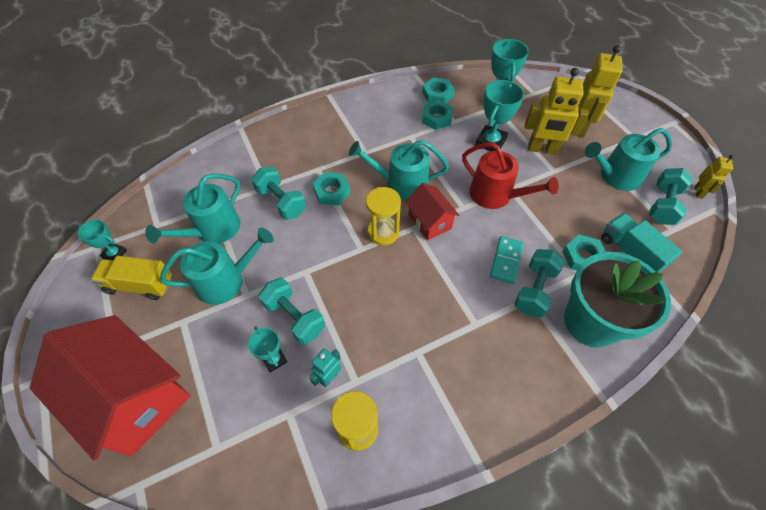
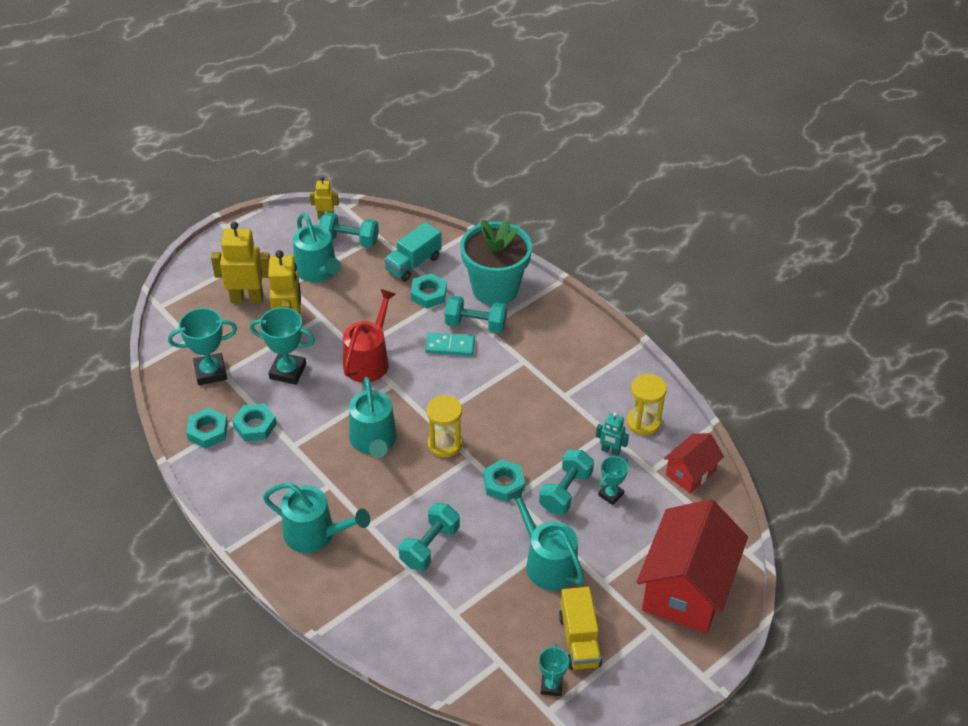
camera: 105 degrees left, 10 degrees down
turquoise watering can [145,173,240,244] -> turquoise watering can moved to [263,483,370,553]
turquoise nut [312,172,351,205] -> turquoise nut moved to [483,459,525,502]
red house [405,183,459,240] -> red house moved to [664,433,724,493]

